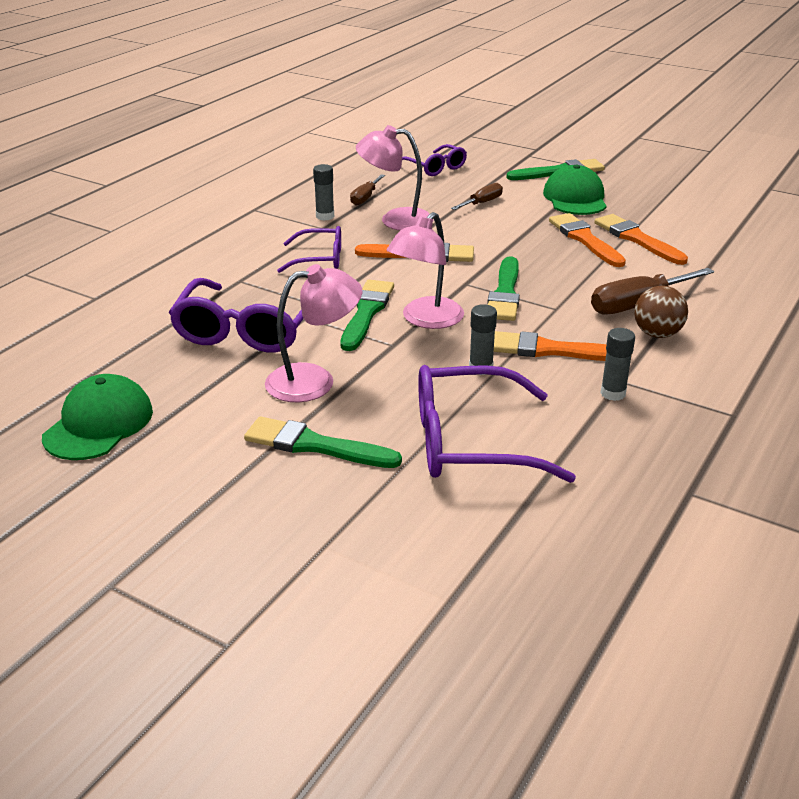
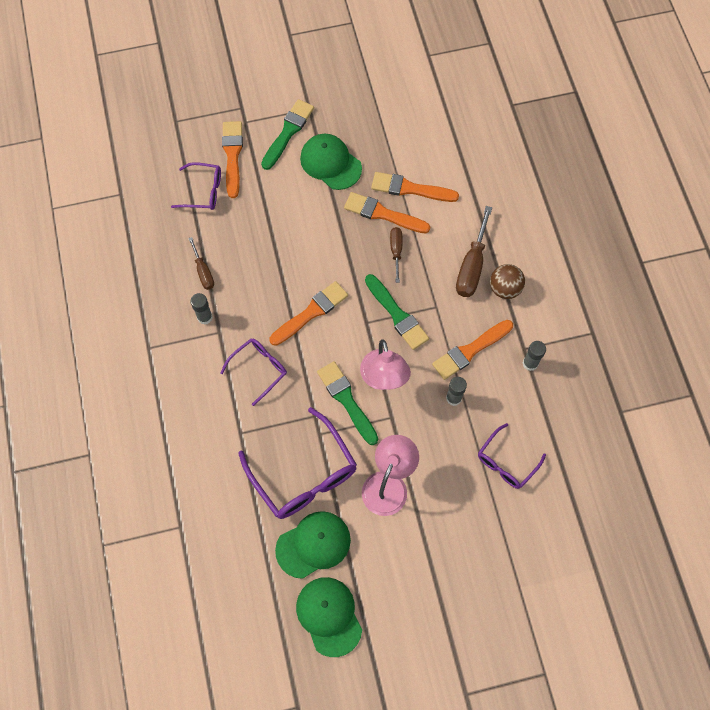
camera: 45 degrees left, 35 degrees up
green brush [244,416,402,468] -> none
pink lamp [356,125,434,231] -> none
purple glasses [418,365,576,483] -> purple glasses [478,423,546,489], size x0.58
brown screwdriver [451,183,503,210] -> brown screwdriver moved to [390,227,403,283]
none -> orange brush [222,121,243,198]
none -> green cap [275,511,351,579]

